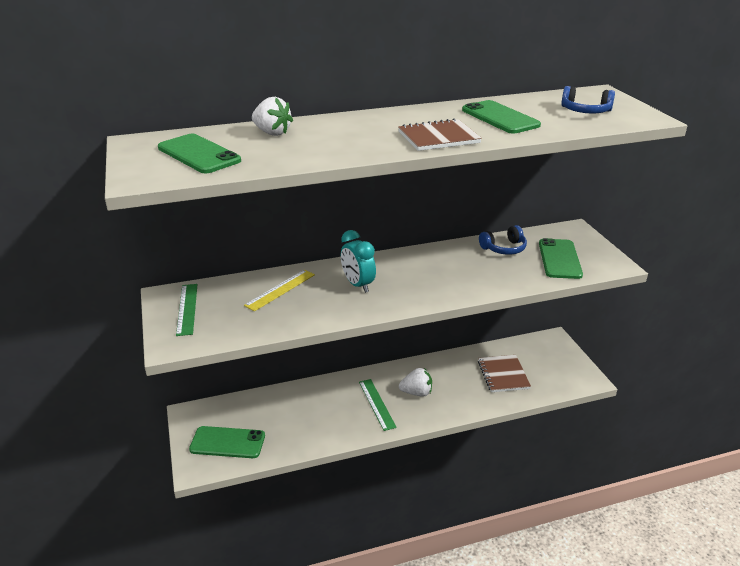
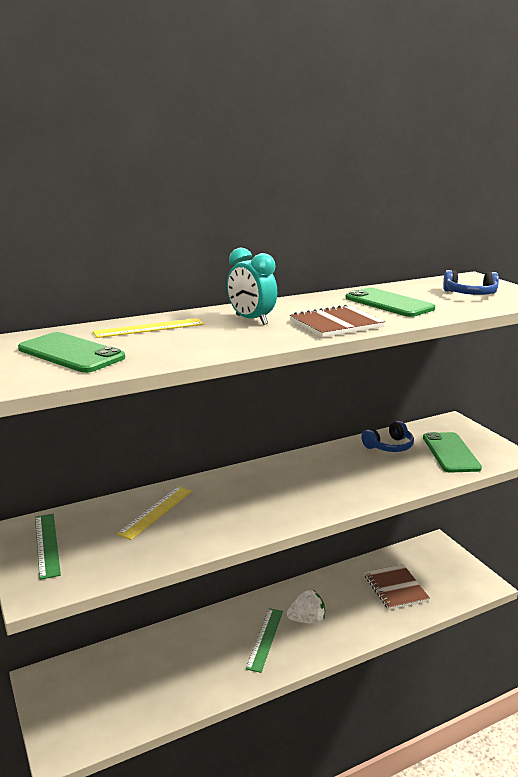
camera: 10 degrees left, 10 degrees down
green phone [189,426,265,458] -> none
white strawberry [252,97,293,136] -> yellow ruler [93,318,204,338]
turquoise clock [341,230,376,293] -> turquoise clock moved to [227,248,277,325]
green ruler [359,379,397,431] -> green ruler turned 45 degrees clockwise [246,608,283,673]

